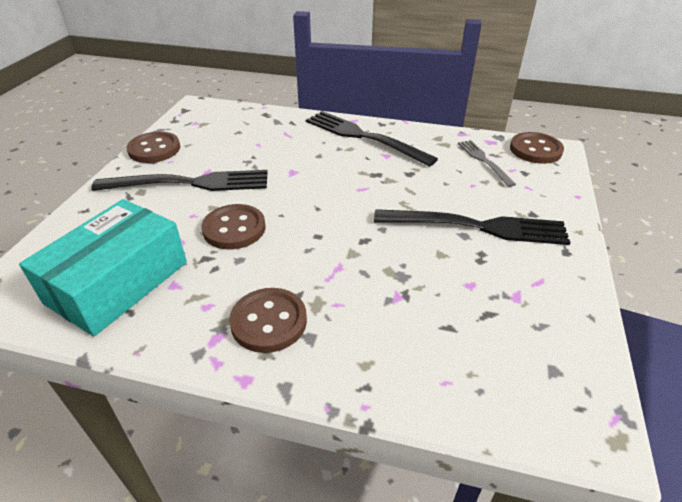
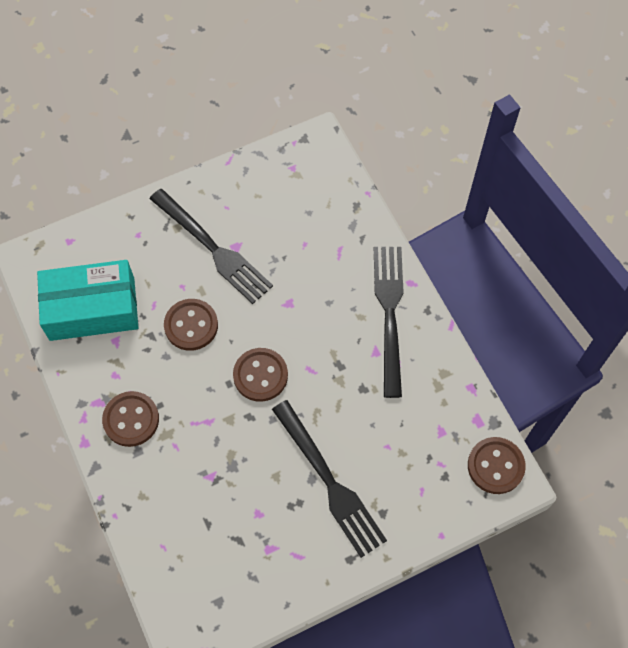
camera: 50 degrees right, 25 degrees up
brown button [126,132,180,163] -> brown button moved to [233,348,288,402]
grey fork [458,140,516,187] -> none

